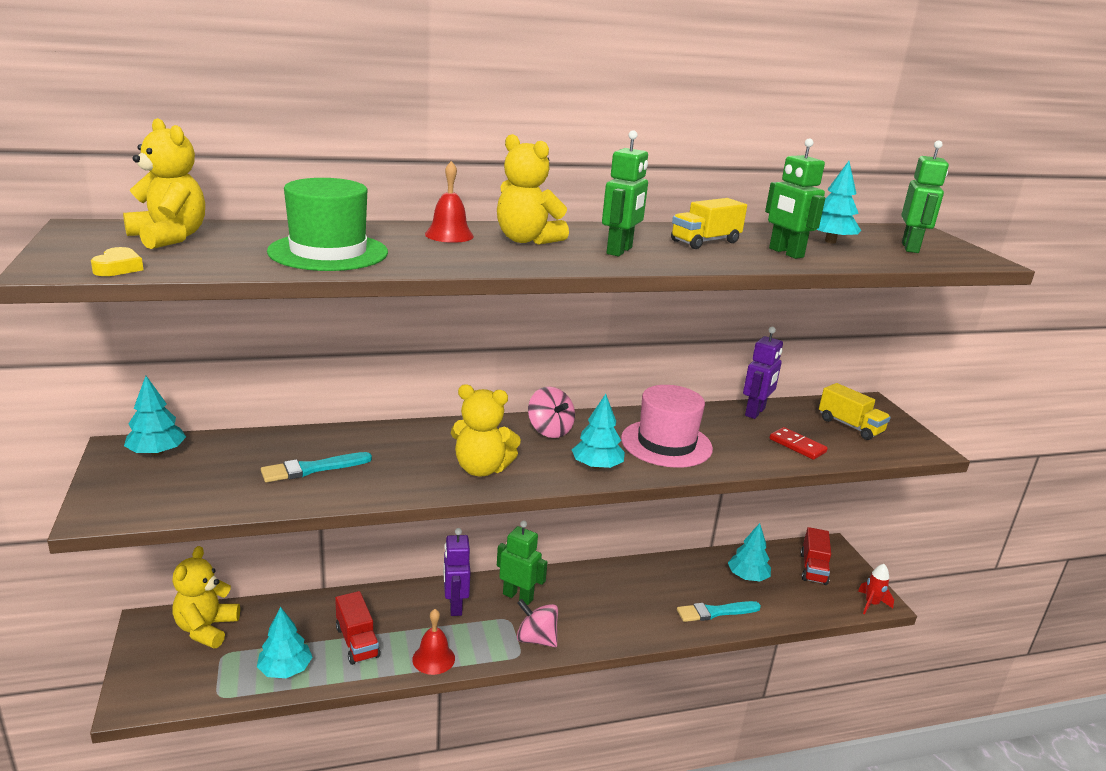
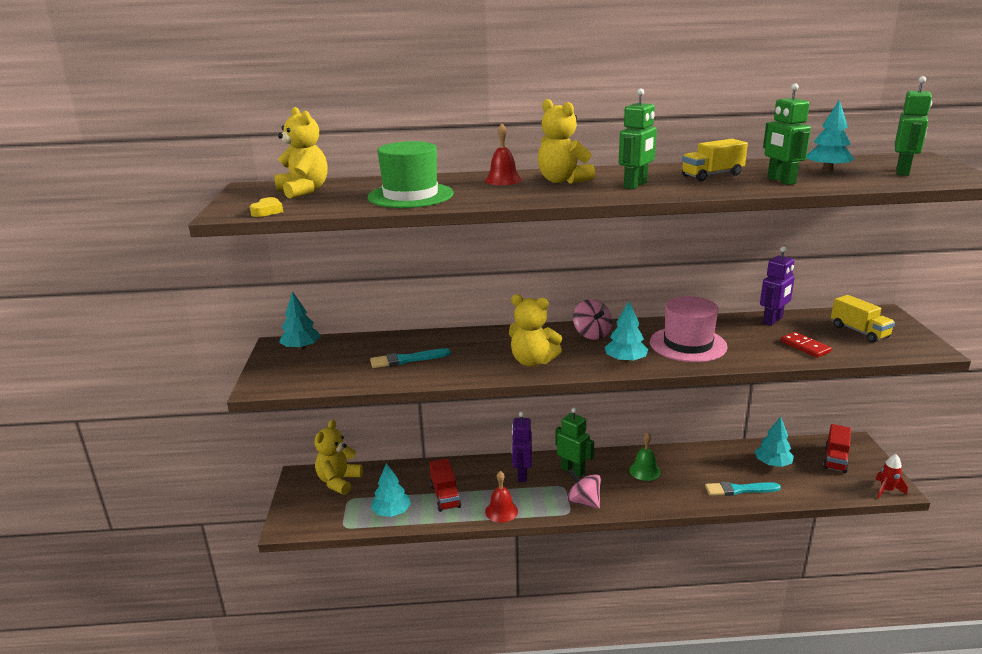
camera: 15 degrees right, 0 degrees up
none -> green bell [629,432,661,481]

